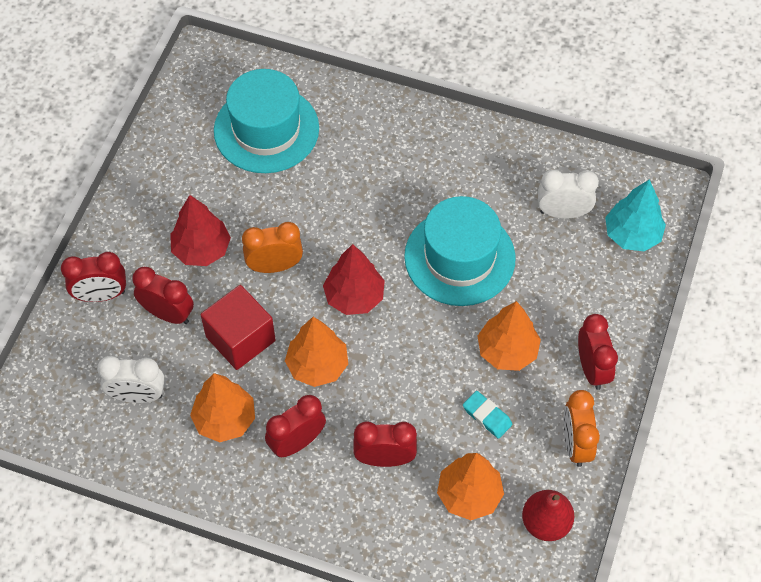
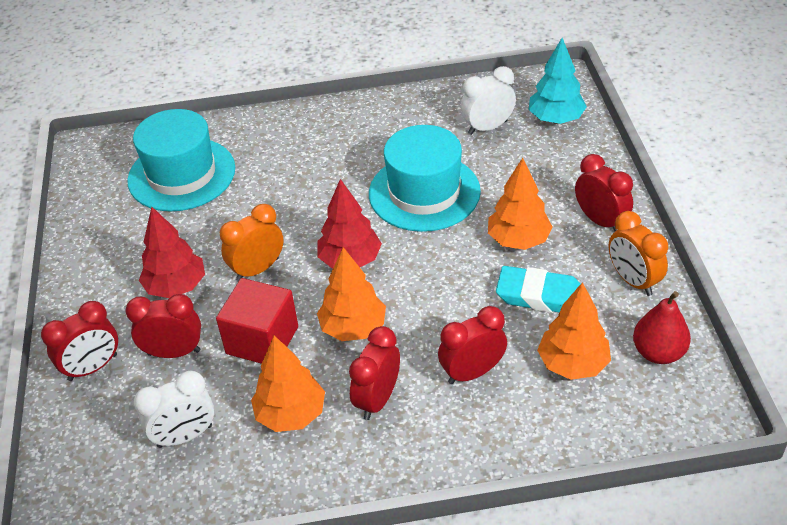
camera: 25 degrees left, 15 degrees down
turquoise eraser [463,391,512,439] -> turquoise eraser [496,266,580,313], size x1.63

